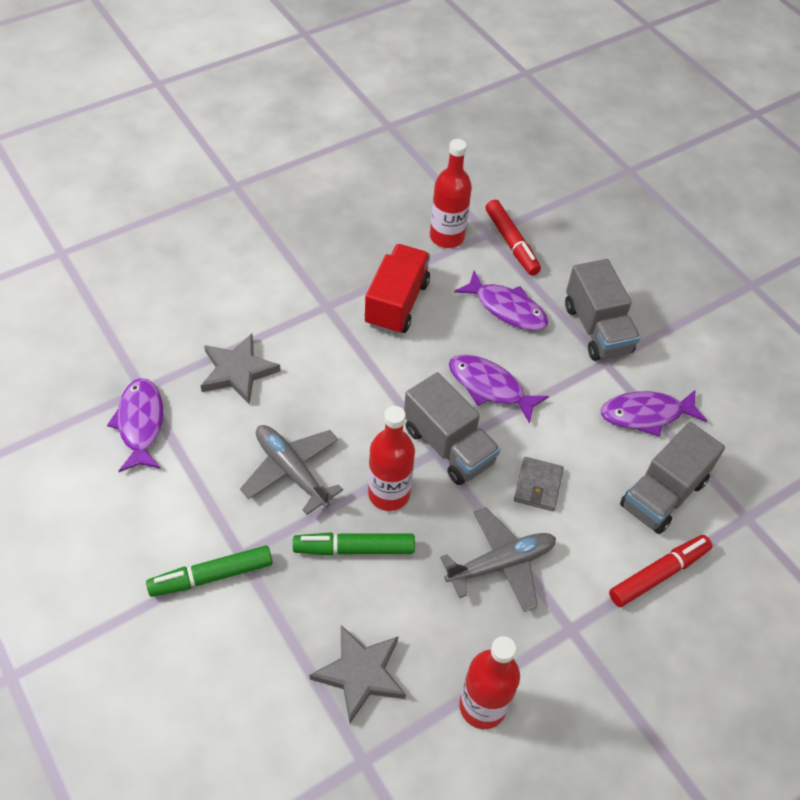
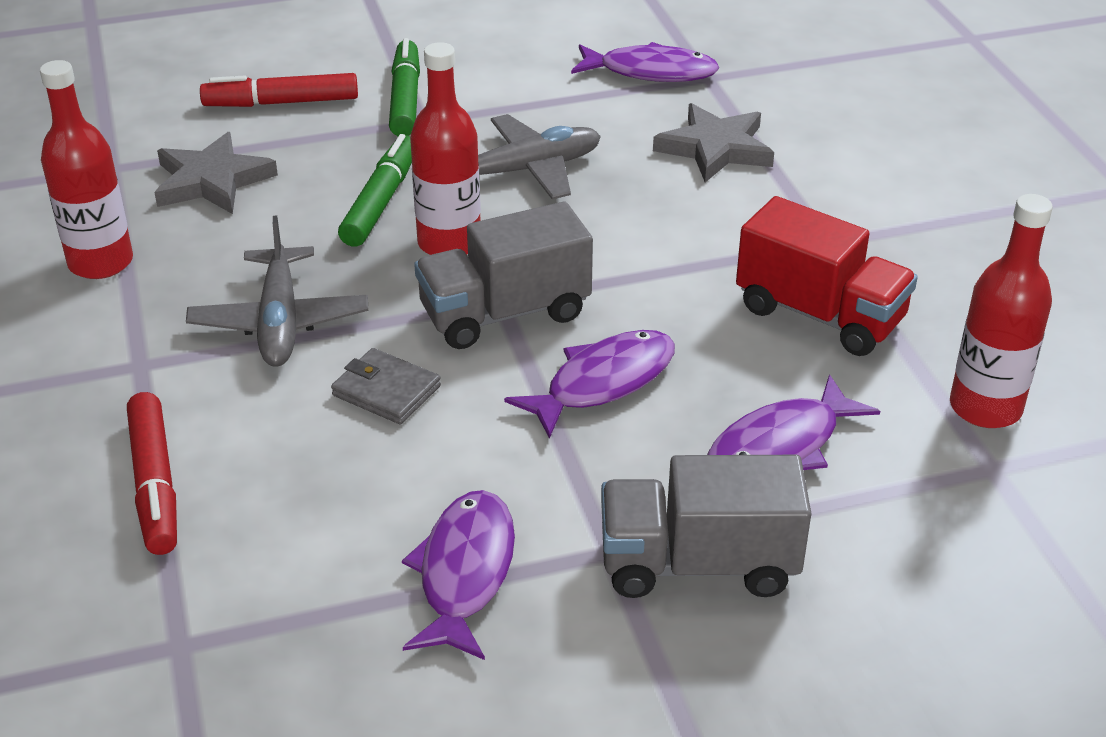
camera: 110 degrees right, 15 degrees down
red marker [486,200,541,275] -> red marker moved to [200,73,358,107]
grey truck [620,422,725,534] -> none

